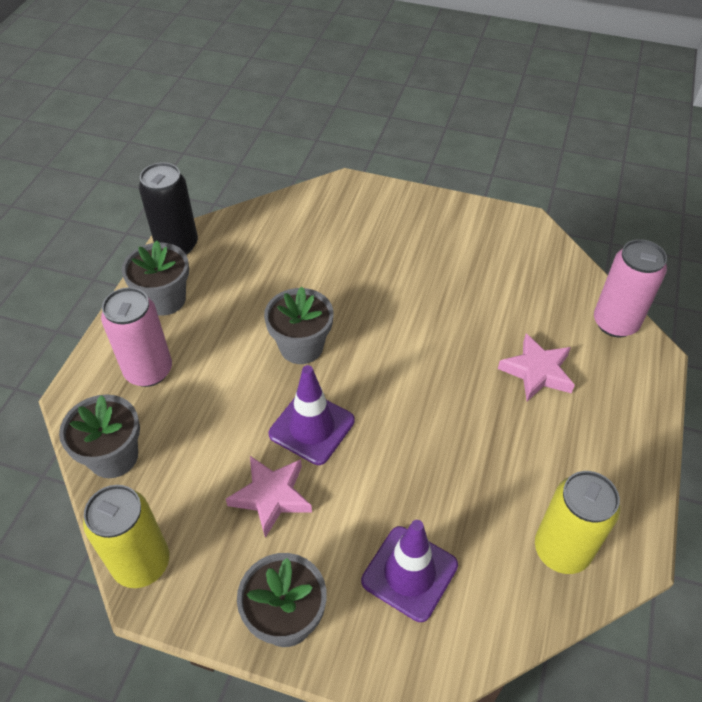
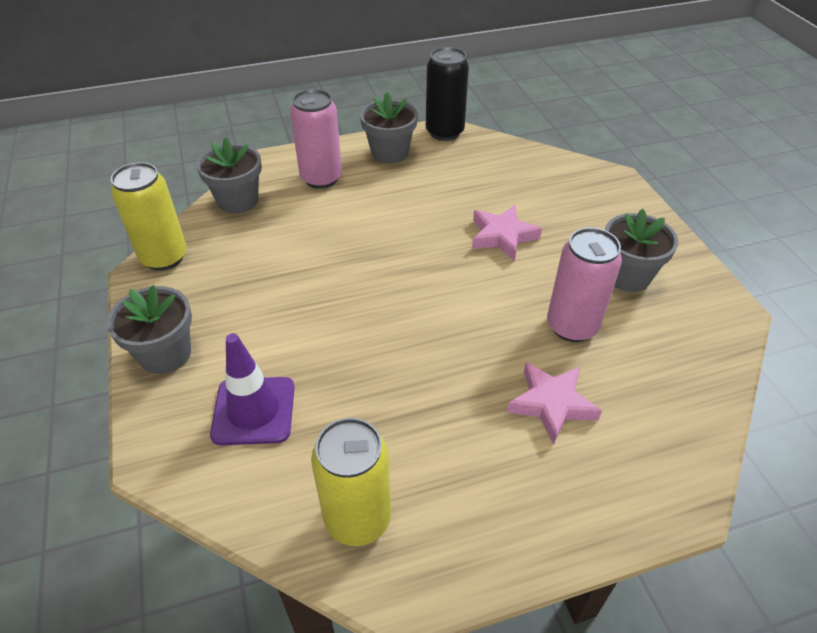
camera: 55 degrees right, 5 degrees down
pink star [226,456,312,538] -> pink star moved to [472,205,542,261]
grey flower pot [264,287,333,364] -> grey flower pot moved to [605,209,678,292]
purple traffic cone [269,365,355,465] -> none
pink can [594,239,667,337] -> pink can moved to [547,228,622,342]

